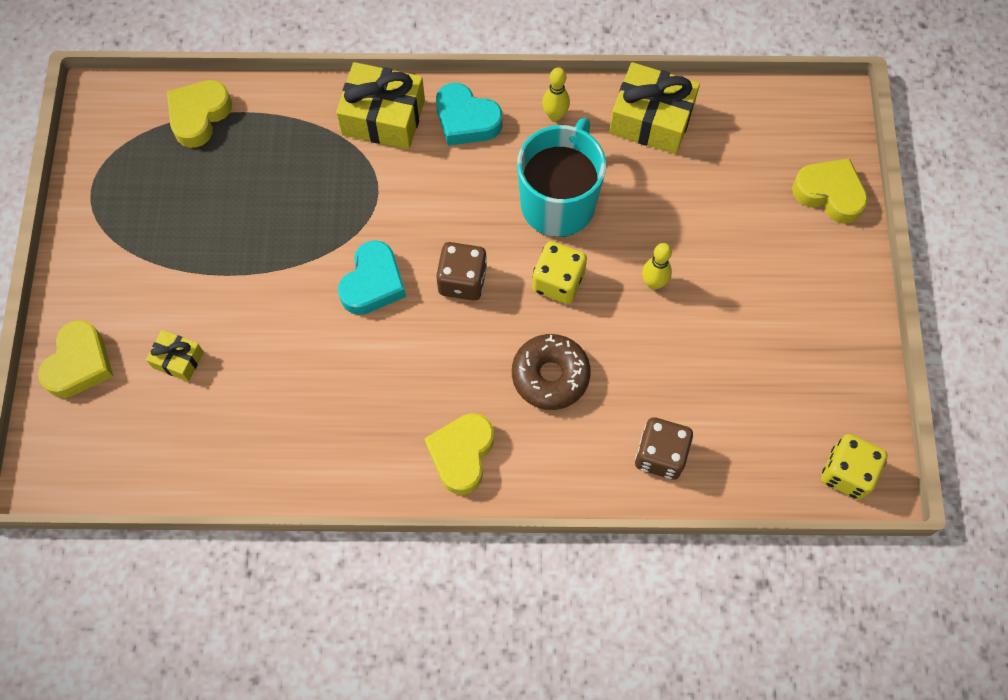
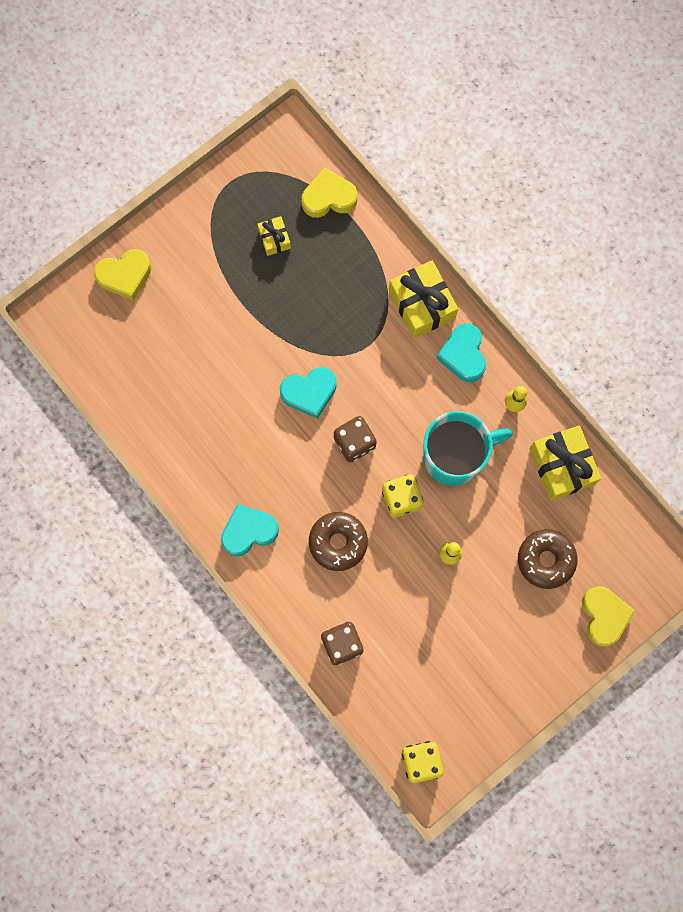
camera: 50 degrees right, 10 degrees up
yellow gift [146,330,204,382] -> yellow gift moved to [257,216,291,256]
yellow heart [424,413,494,495] -> turquoise heart [221,504,279,556]
none -> brown donut [518,529,578,589]

